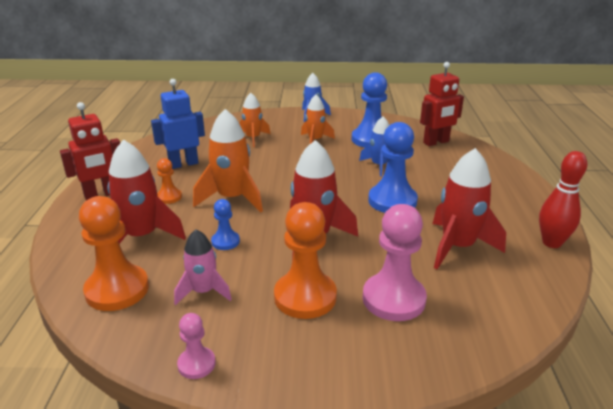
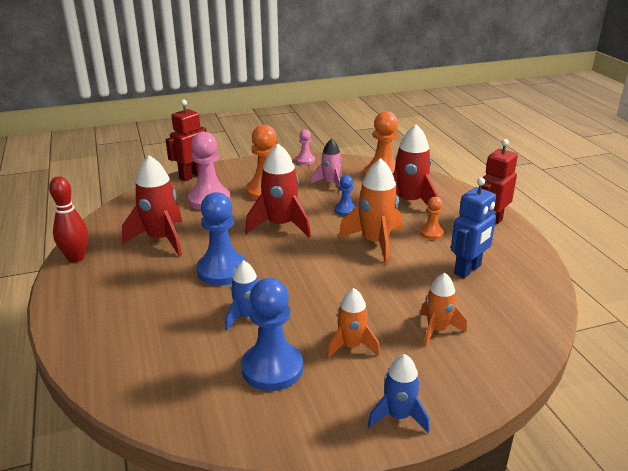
camera: 160 degrees right, 0 degrees up
red robot [420,62,464,146] -> red robot moved to [166,100,206,181]

